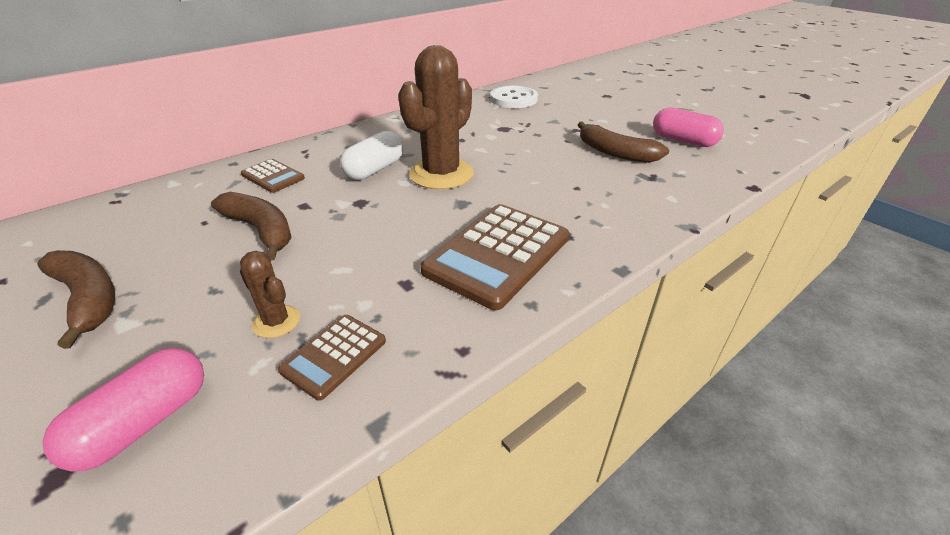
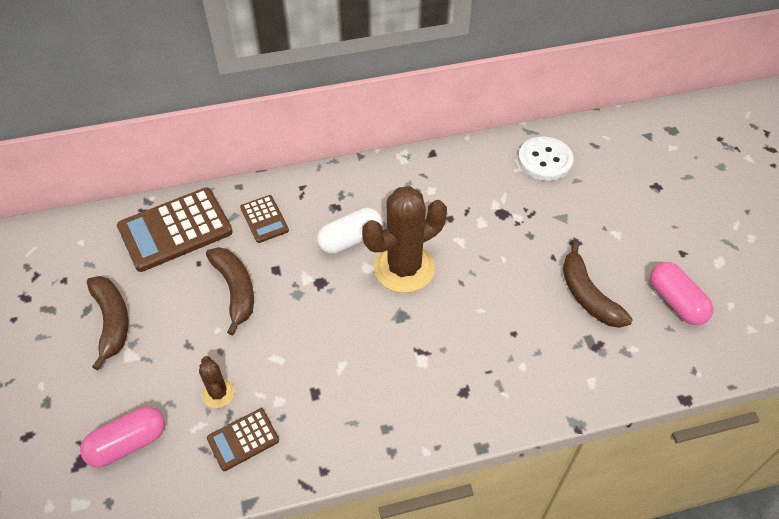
camera: 25 degrees right, 15 degrees up
brown calculator [420,204,569,310] -> brown calculator moved to [117,188,233,272]

